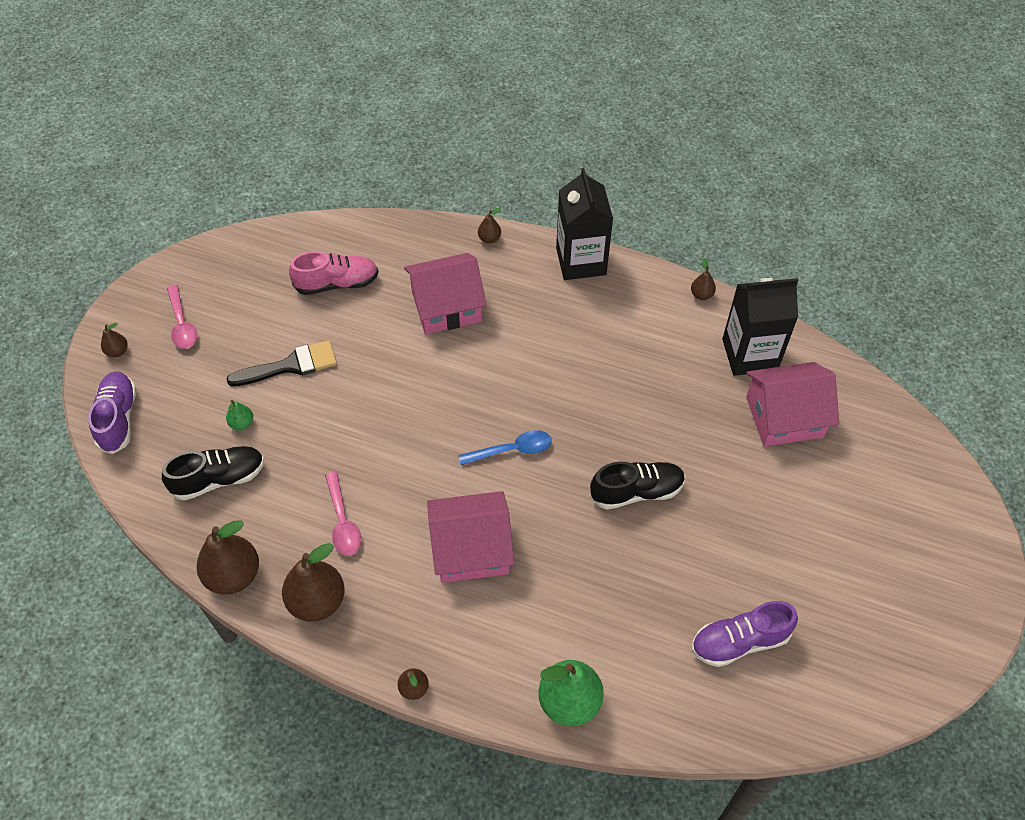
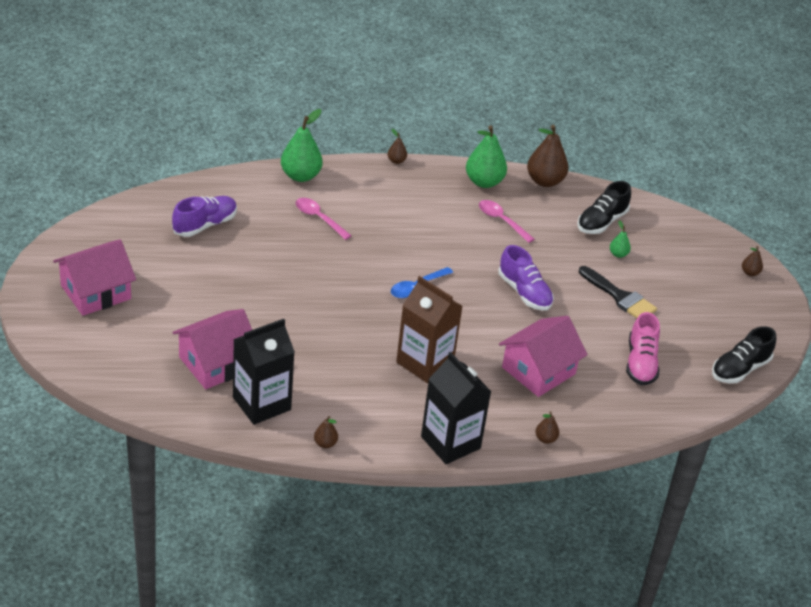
camera: 150 degrees right, 15 degrees down
purple shoe [88,371,136,454] -> purple shoe moved to [498,245,554,311]
pink spoon [167,285,197,349] -> pink spoon moved to [296,198,352,240]
black brush [226,340,337,387] -> black brush turned 90 degrees counterclockwise [579,266,657,318]
brown pear [282,543,345,622] -> green pear [466,125,507,188]
pink shoe [289,251,379,295] -> pink shoe turned 45 degrees counterclockwise [626,312,660,385]
pink house [427,491,515,583] -> pink house moved to [53,239,136,316]
black shoe [590,462,685,509] -> black shoe moved to [712,326,776,383]
none -> brown carton [396,276,463,383]

